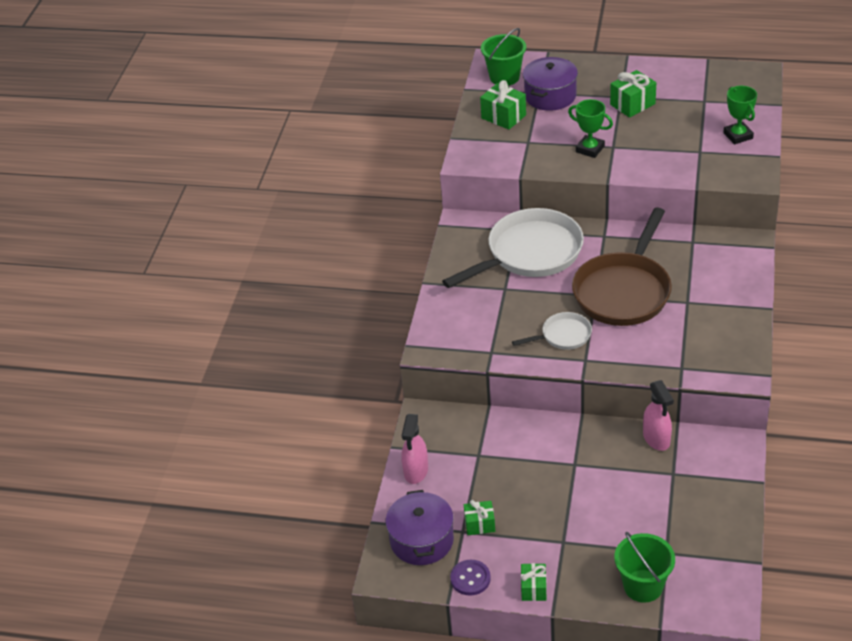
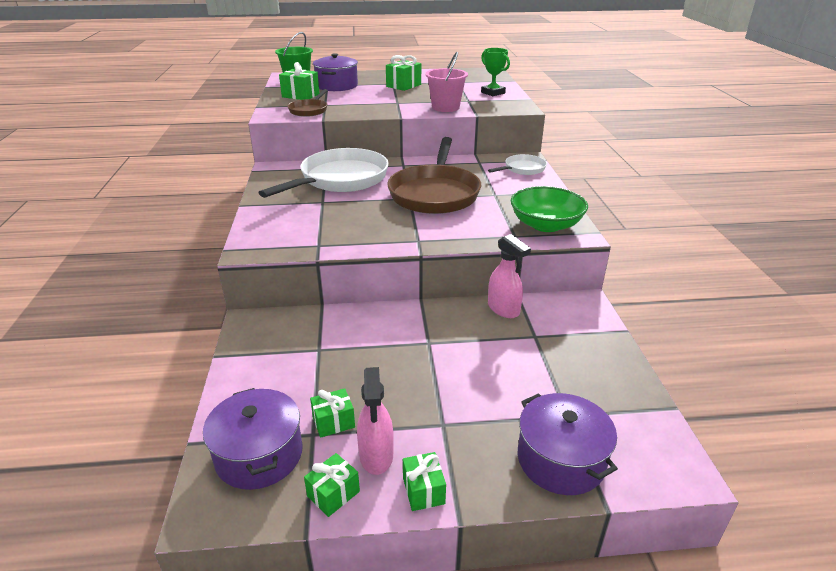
camera: 20 degrees left, 10 degrees down
pink spray bottle [401,414,428,484] -> pink spray bottle moved to [357,367,394,475]
purple button [450,560,491,596] -> green gift [304,453,360,517]
white pan [512,312,592,350] -> white pan moved to [488,154,547,175]
green trophy [568,99,613,158] -> none
green bucket [614,532,675,602] -> purple pot [518,393,618,495]
none -> brown pan [287,89,328,117]
none -> pink bucket [425,52,468,112]
none -> green bowl [511,186,588,232]

